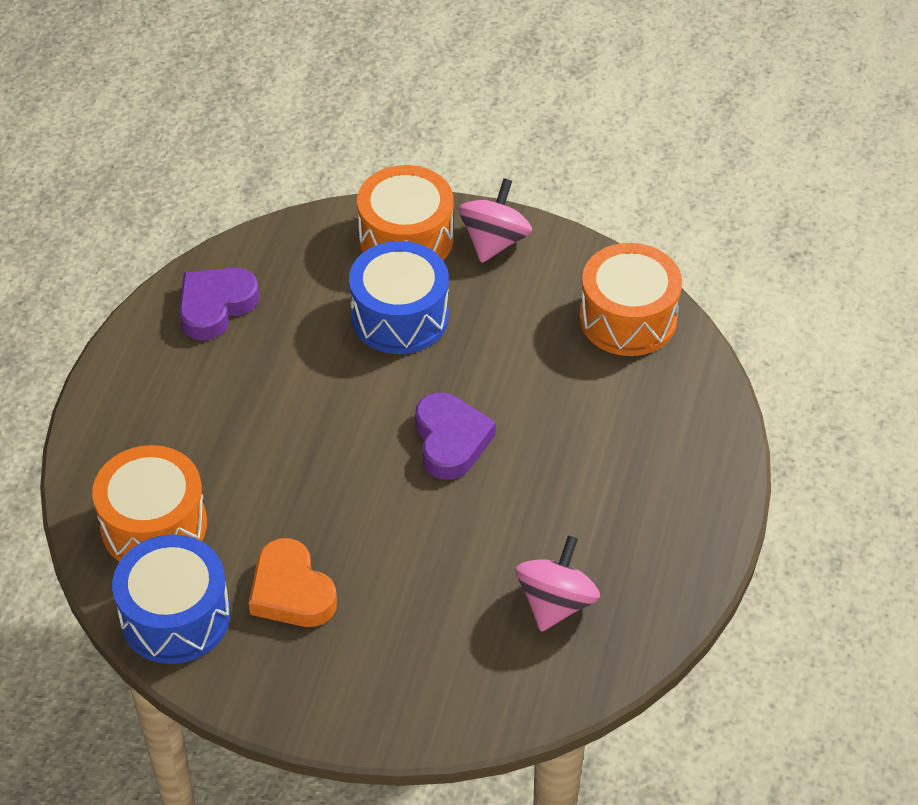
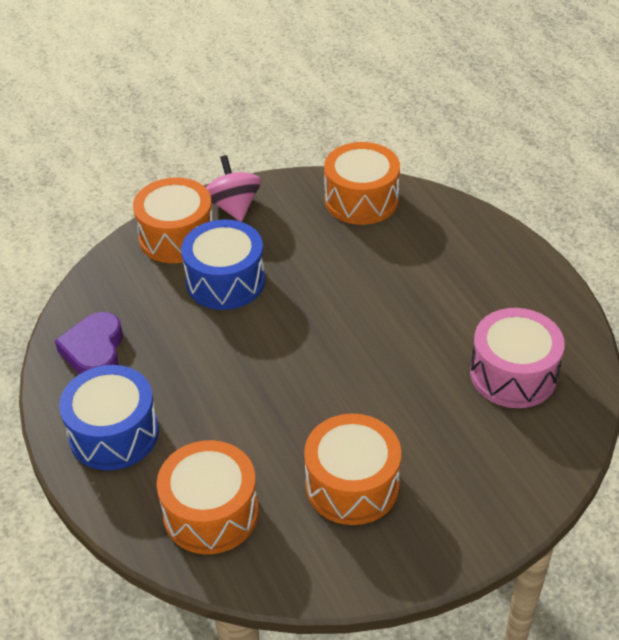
camera: 40 degrees left, 5 degrees down
blue drum [112,534,230,664] -> blue drum moved to [59,365,159,470]
orange heart [249,538,337,627] -> orange drum [304,413,401,525]
purple heart [415,392,496,480] -> none
pink spinning top [515,535,600,632] -> pink drum [470,308,565,408]

